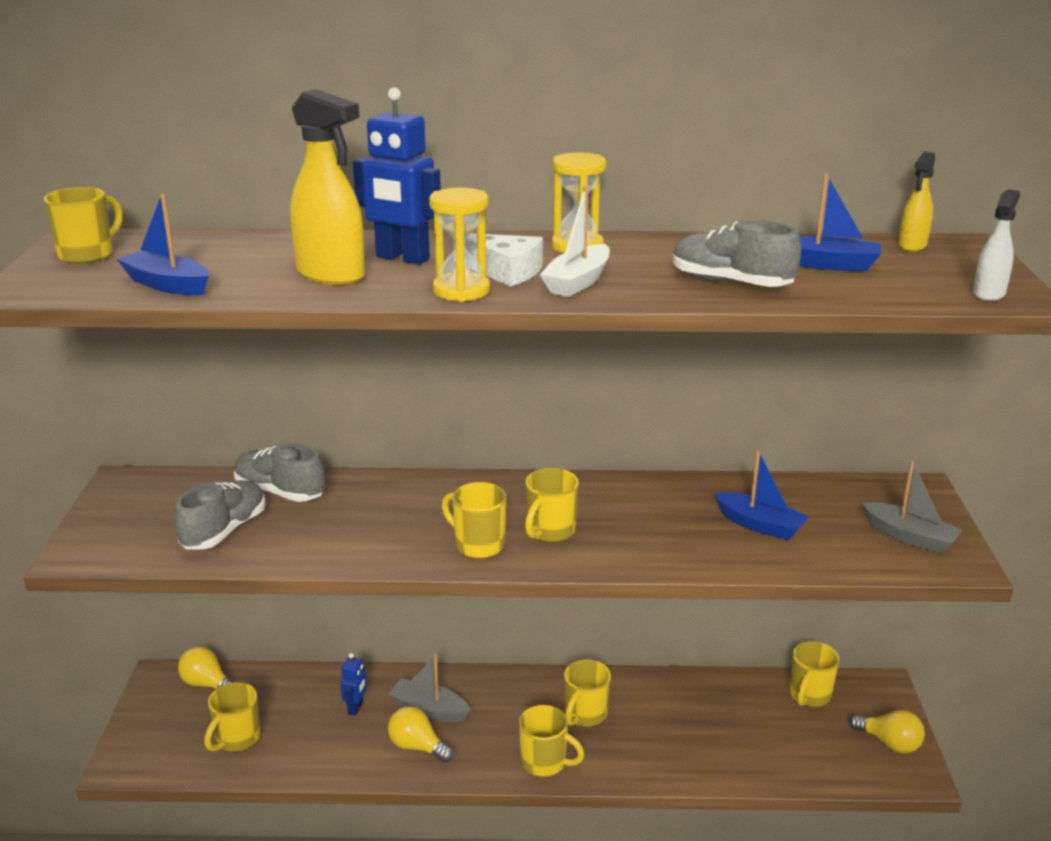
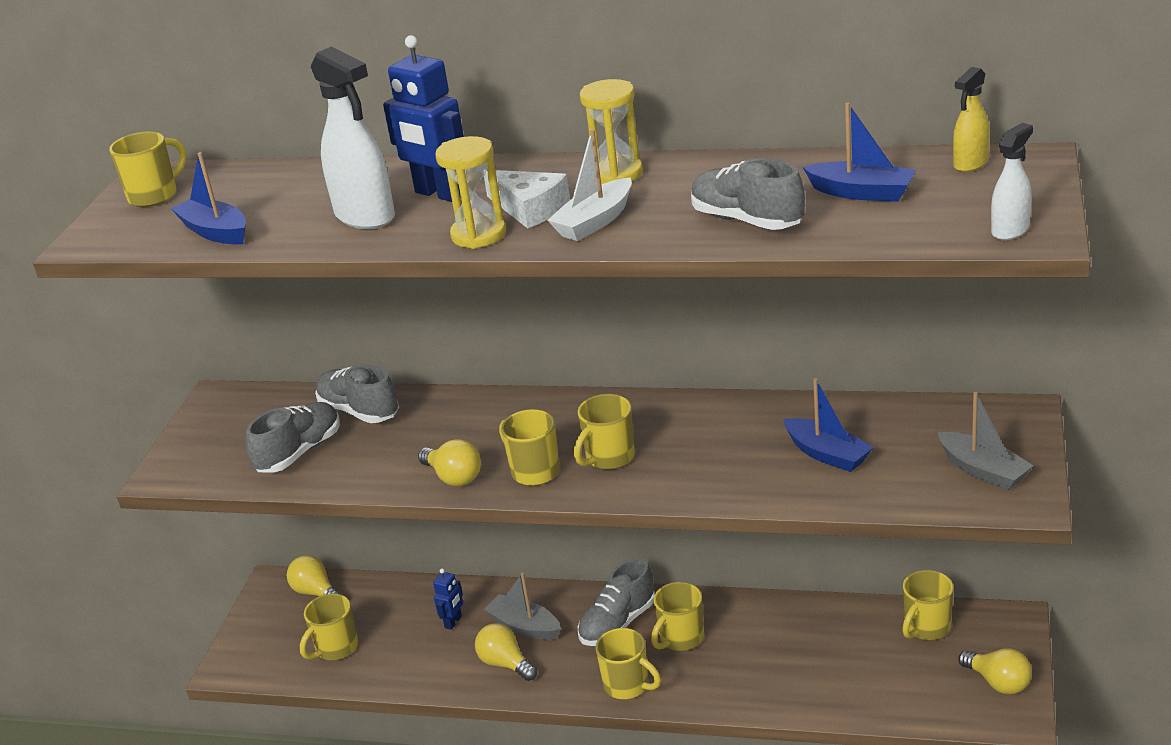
camera: 15 degrees right, 5 degrees up
yellow spray bottle [290,89,365,285] -> white spray bottle [311,46,395,229]
none -> yellow light bulb [418,439,481,486]
none -> grey shoe [578,558,655,646]

